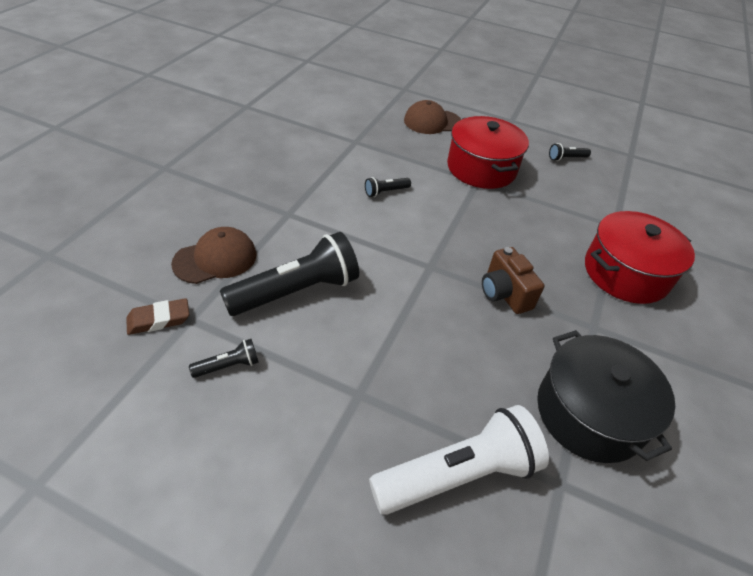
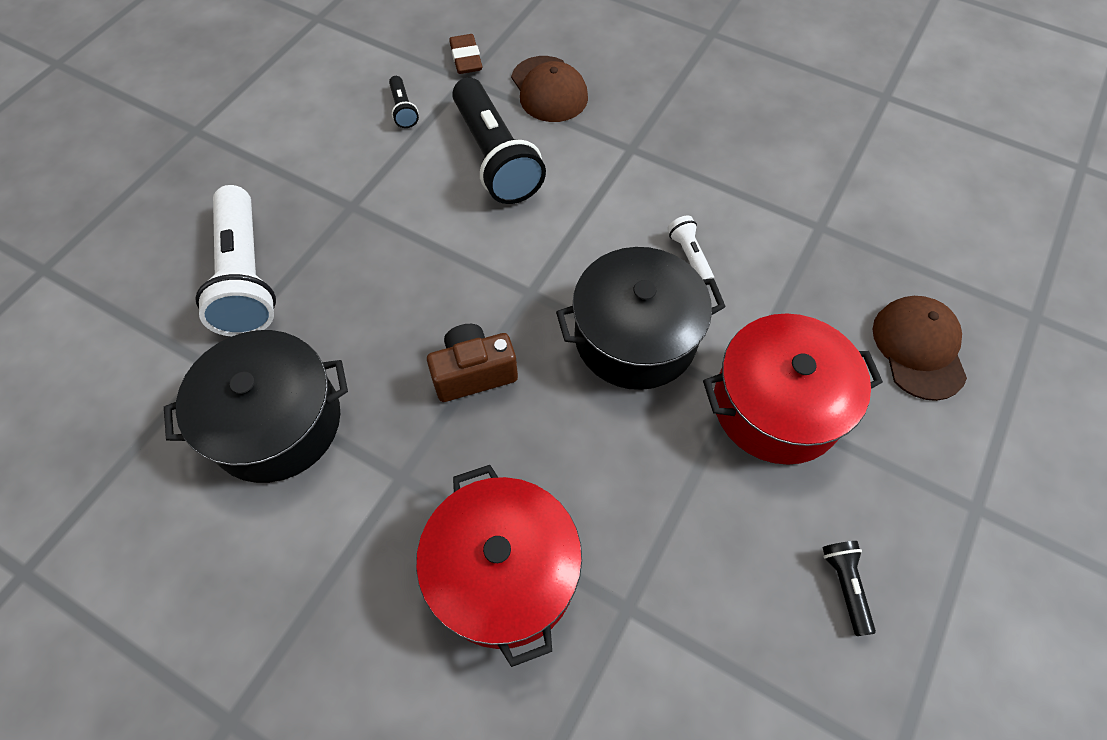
camera: 100 degrees right, 15 degrees up
black flashlight [365,177,411,197] -> white flashlight [667,216,714,279]
none -> black pot [556,247,726,390]

